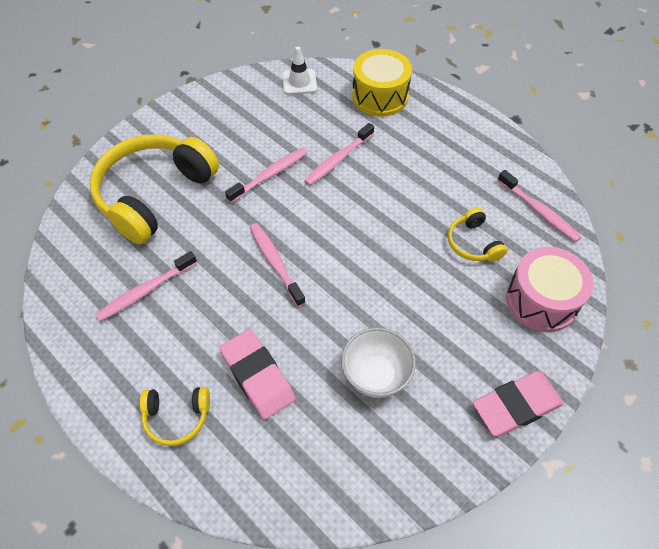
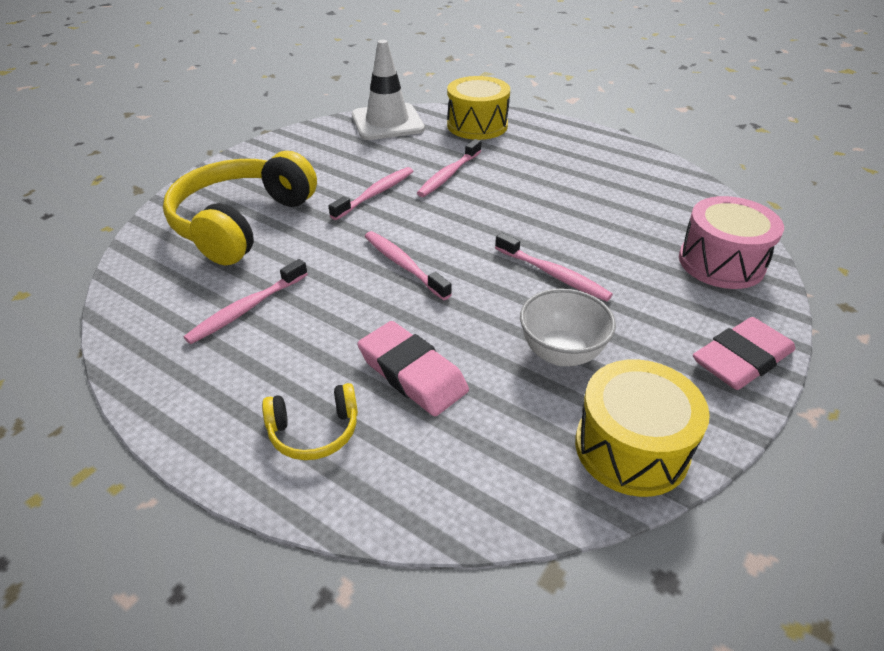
camera: 10 degrees left, 15 degrees down
white traffic cone [282,47,317,95] -> white traffic cone [352,40,425,140], size x1.77
yellow headphones [448,208,507,262] -> none
pink toothbrush [497,170,581,242] -> pink toothbrush moved to [495,233,613,301]
none -> yellow drum [575,359,710,497]

